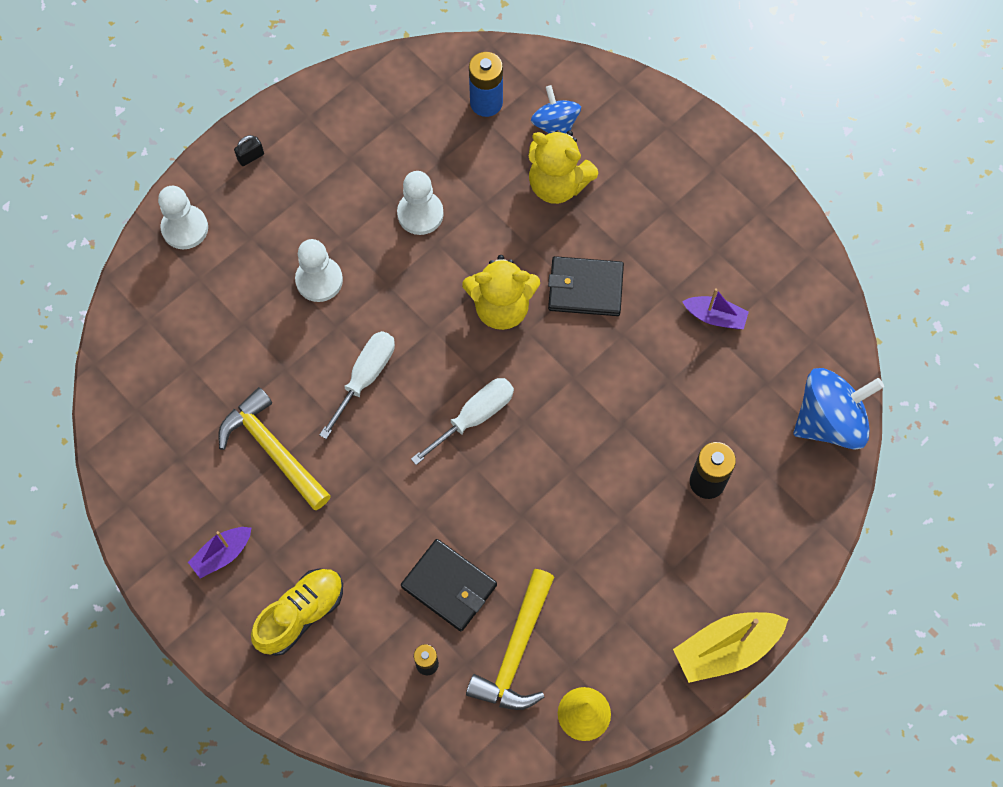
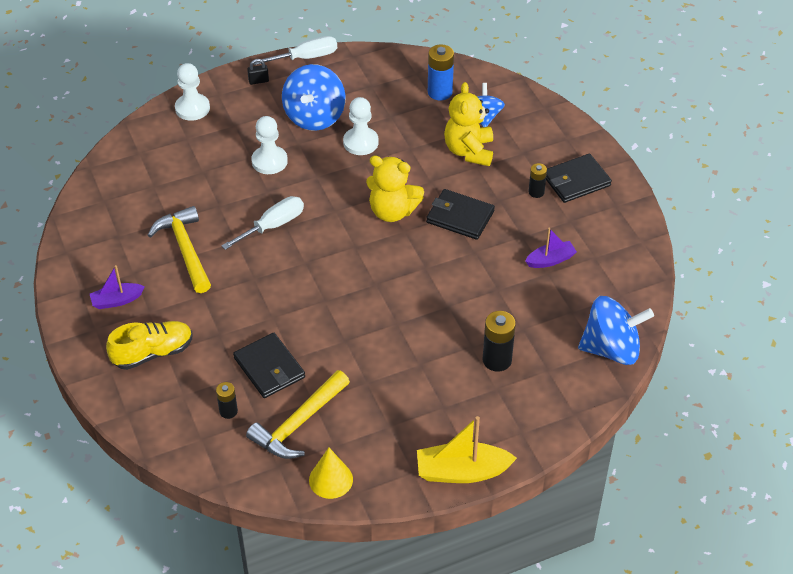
camera: 20 degrees right, 20 degrees down
white screwdriver [411,378,514,465] -> white screwdriver moved to [254,36,337,65]
yellow teddy bear [529,130,599,204] -> yellow teddy bear turned 45 degrees clockwise [444,82,493,166]
purple boat [682,288,749,329] -> purple boat turned 60 degrees counterclockwise [525,228,577,268]
none -> blue spinning top [282,64,345,131]
none -> black battery [528,163,547,198]
none -> black wallet [546,154,612,203]

